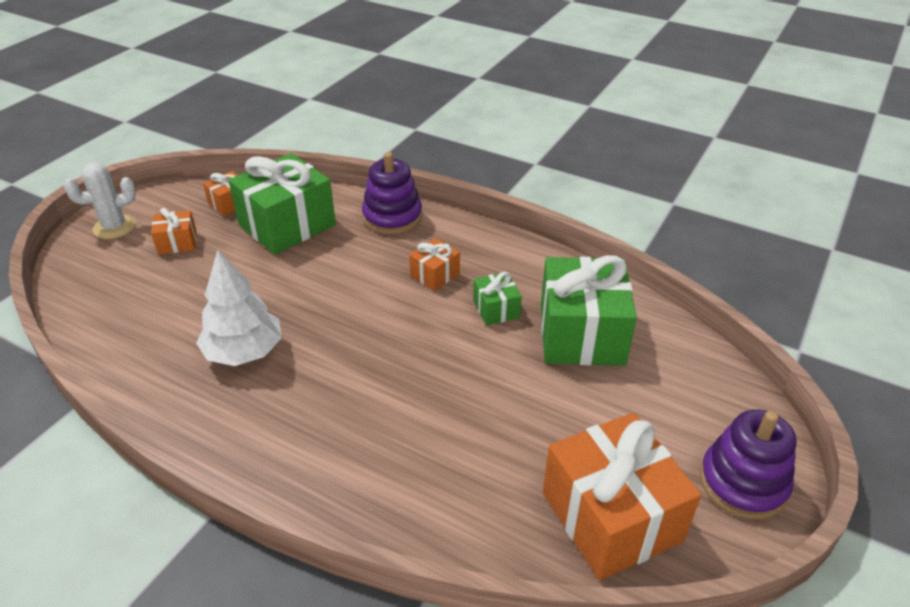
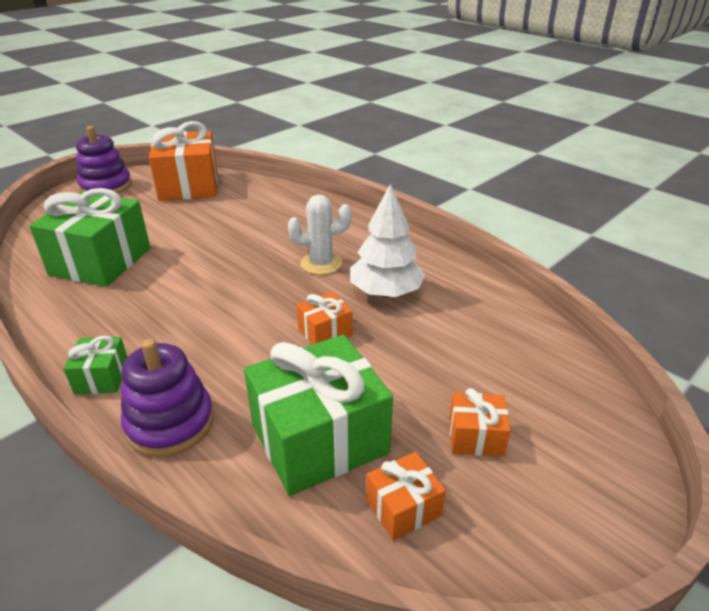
camera: 165 degrees left, 5 degrees down
white cactus [64,163,136,239] -> white cactus moved to [288,194,352,275]
orange gift [409,238,460,291] -> orange gift moved to [297,292,352,345]
green gift [473,272,522,326] -> green gift moved to [64,336,127,394]

